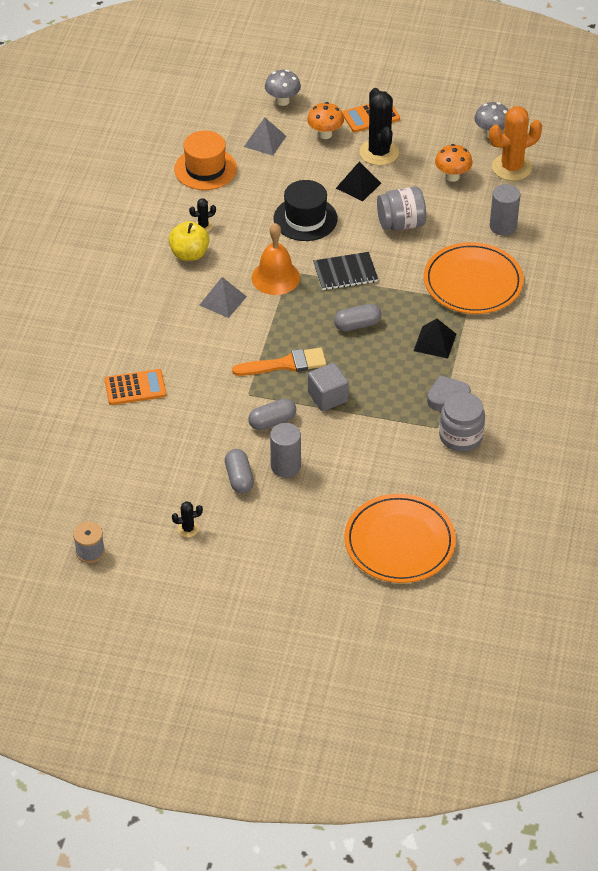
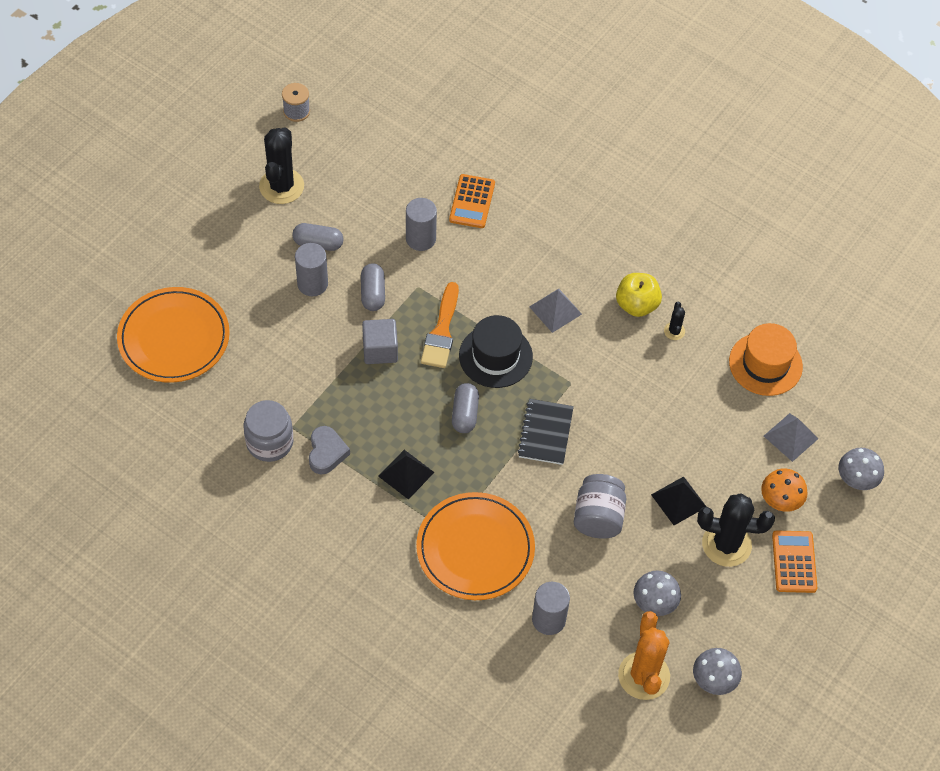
camera: 110 degrees right, 10 degrees up
black cactus [172,501,203,537] -> black cactus [259,127,304,204], size x2.19
orange bell [251,223,300,295] -> none
black hat [273,180,338,241] -> black hat moved to [459,315,533,388]
orange mushroom [435,144,473,182] -> grey mushroom [634,570,681,616]
none -> grey cylinder [406,198,437,251]

